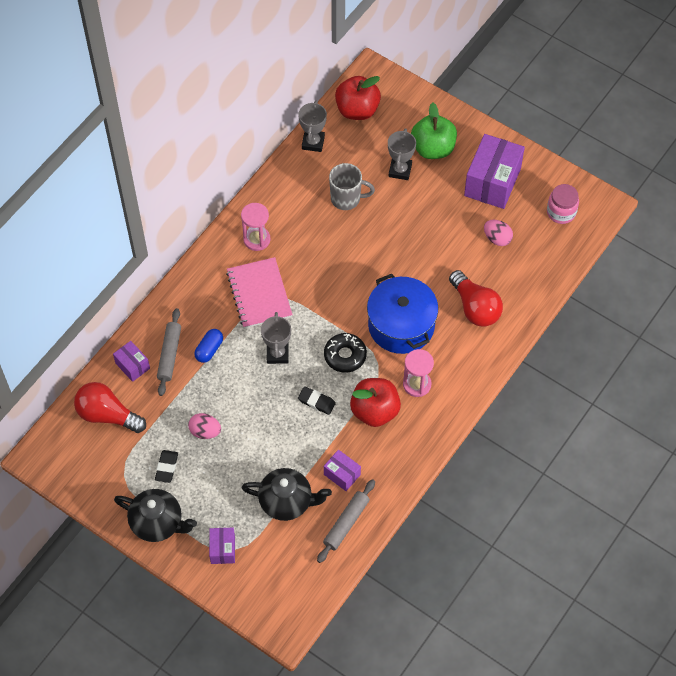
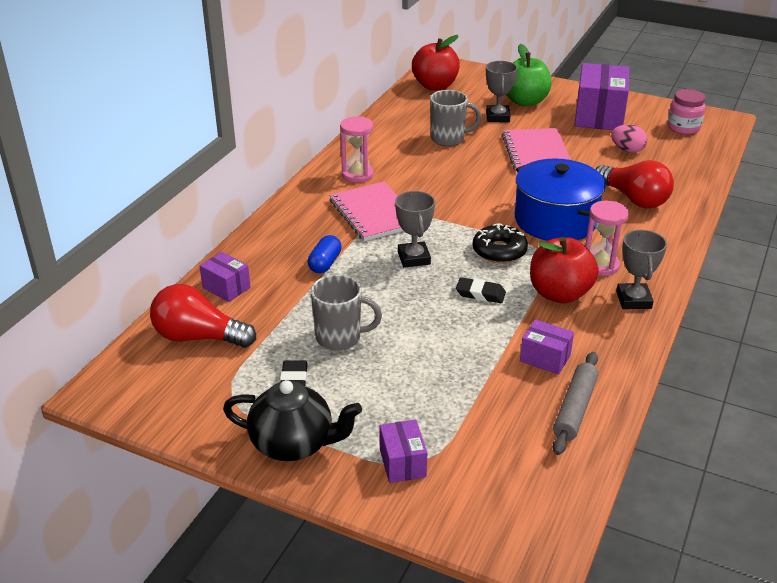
camera: 10 degrees left, 25 degrees down
grey rolling pin [157,308,181,396] -> none
pink egg [188,413,221,439] -> grey mug [311,275,382,351]
black teapot [242,468,332,521] -> none
grey trophy [298,100,327,152] -> grey trophy moved to [616,230,667,309]
none -> pink notebook [502,128,571,172]

